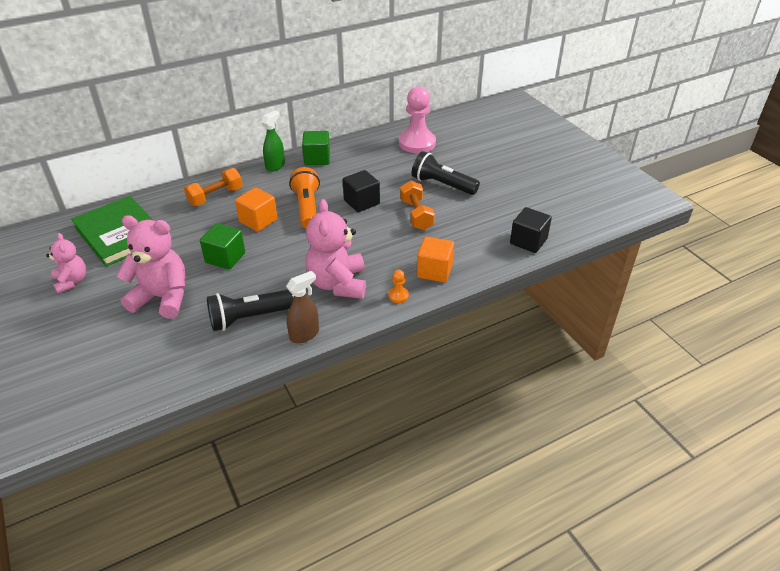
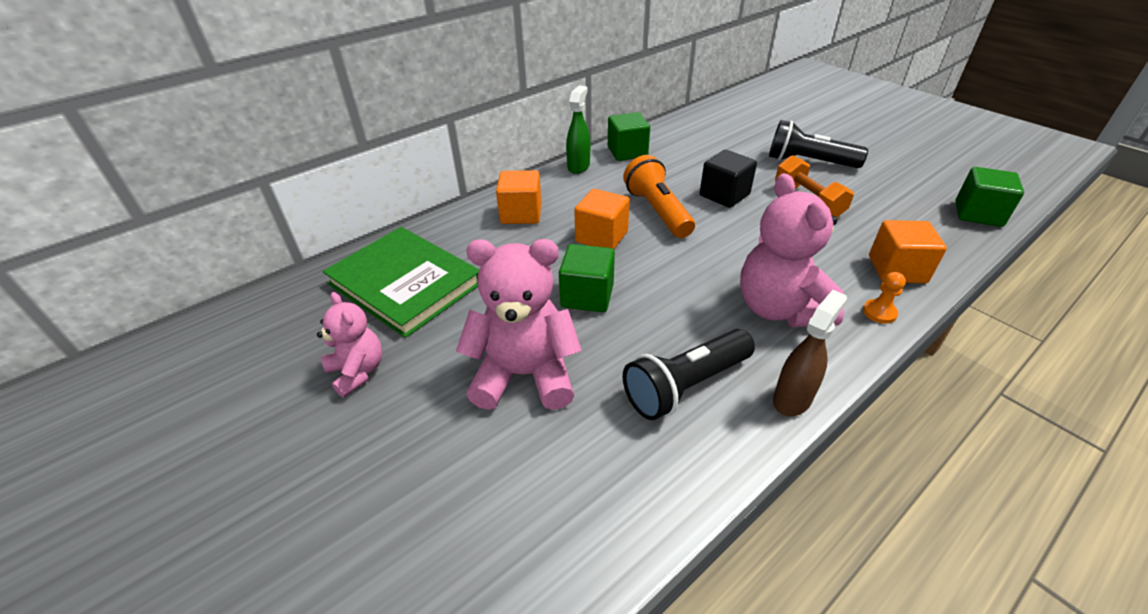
camera: 10 degrees left, 0 degrees up
orange dumbbell [184,168,243,206] -> orange cube [496,170,542,224]
pink pawn [399,87,436,153] -> none
black cube [510,207,552,253] -> green cube [955,167,1024,227]

